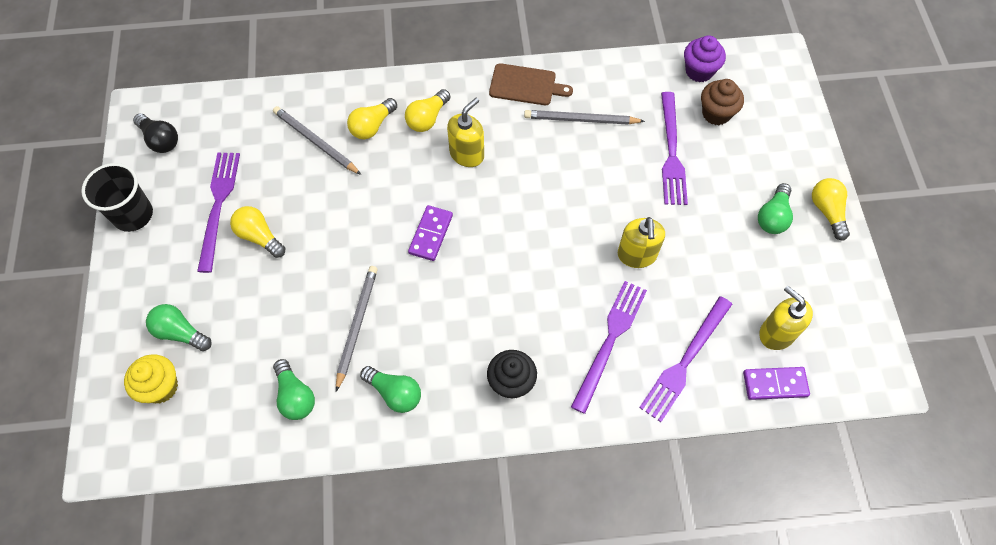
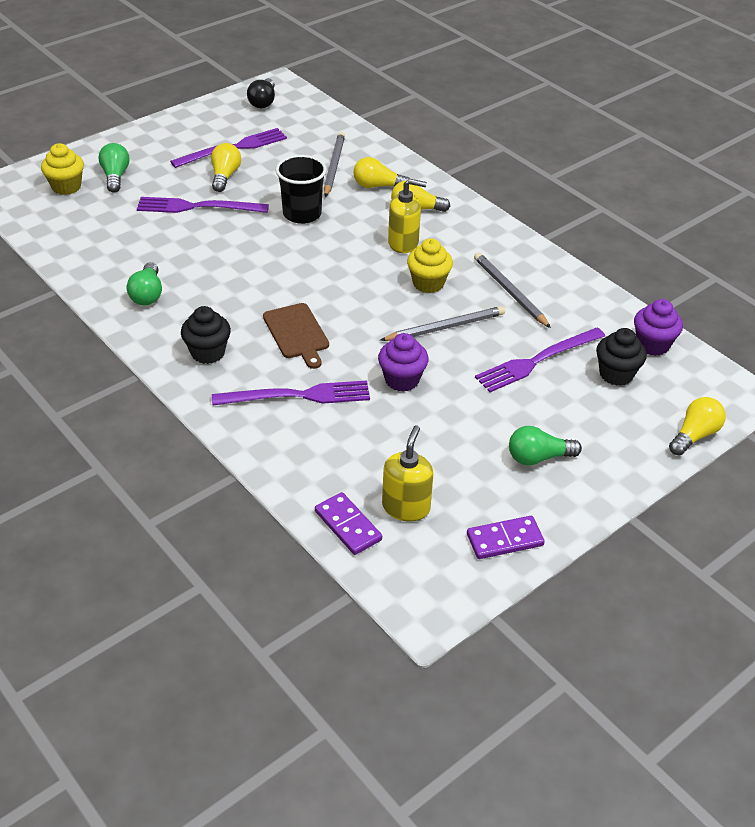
camera: 55 degrees right, 20 degrees down
black cup [81,163,153,232] -> black cup moved to [276,155,327,224]
green light bulb [273,359,315,420] -> none
grey pencil [336,266,378,392] -> grey pencil moved to [380,306,505,341]
purple domino [408,205,453,261] -> purple domino moved to [467,516,545,559]
brown cutting board [489,63,573,105] -> brown cutting board moved to [263,303,329,369]
yellow soap dispenser [618,217,665,268] -> purple cupcake [378,333,429,392]
purple fork [639,296,732,422] -> purple fork moved to [137,197,269,213]
brown cupcake [701,79,744,125] -> black cupcake [596,328,647,386]
yellow light bulb [812,178,850,241] -> yellow light bulb moved to [669,397,726,456]
none -> yellow cupcake [407,238,453,293]

